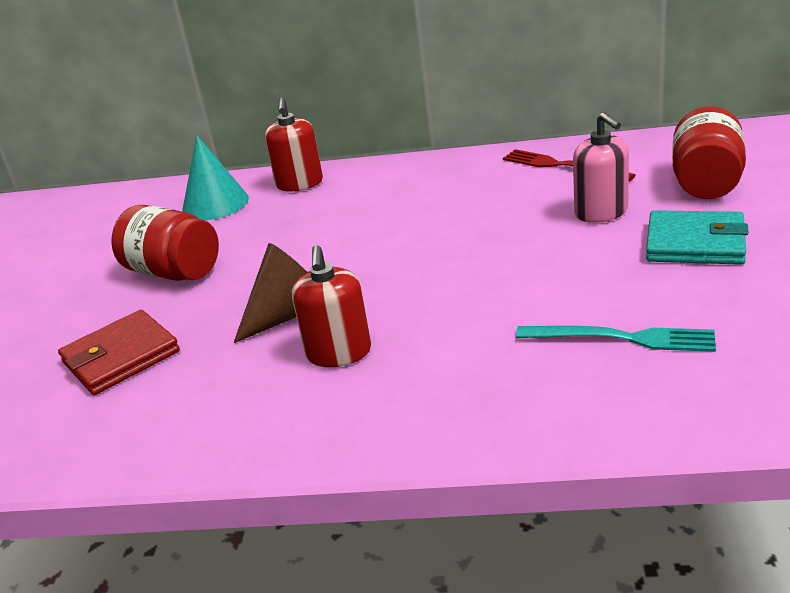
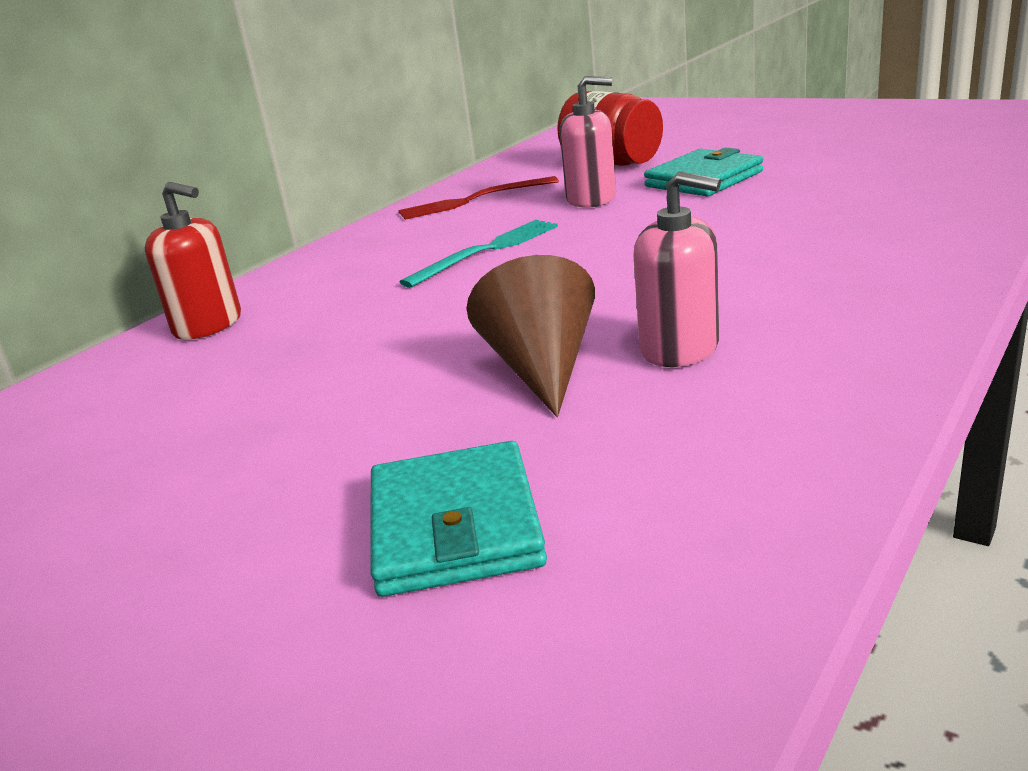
camera: 60 degrees left, 5 degrees down
red wallet [58,310,180,395] -> turquoise wallet [371,441,547,597]
red jar [111,205,219,281] -> none
turquoise cone [182,136,249,220] -> none
red soap dispenser [291,245,371,367] -> pink soap dispenser [633,171,721,367]
turquoise fork [516,326,716,352] -> turquoise fork moved to [400,220,558,288]

